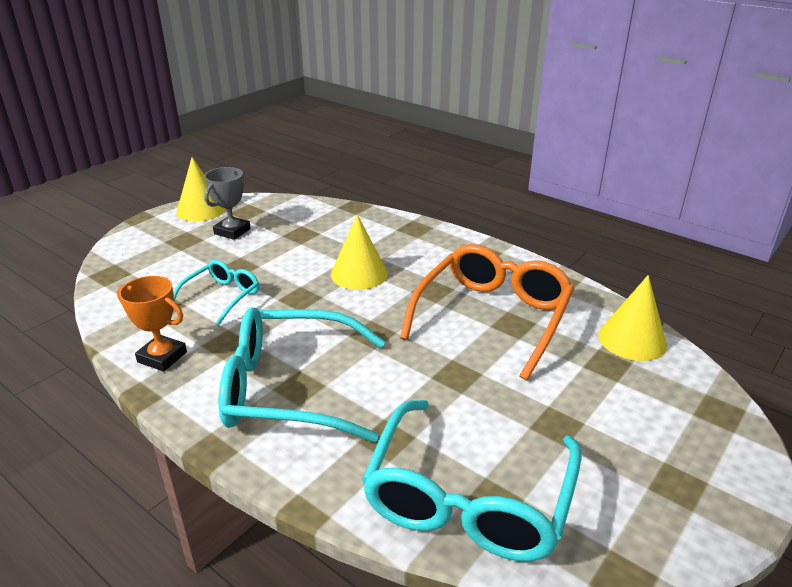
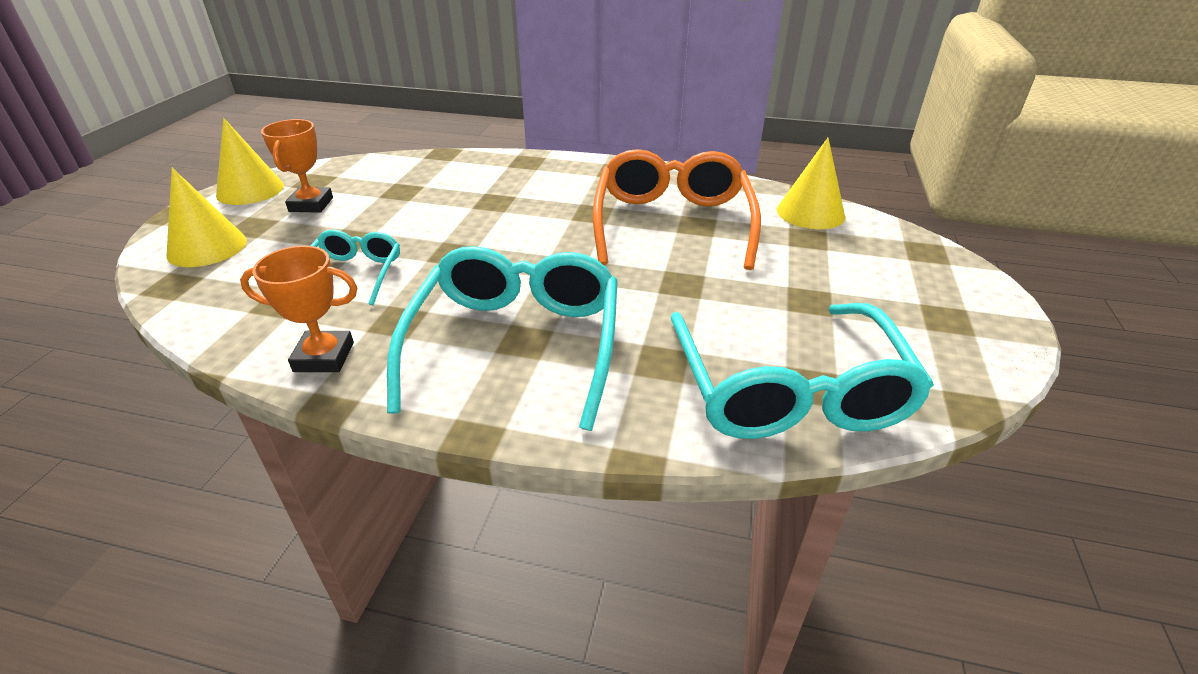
camera: 25 degrees left, 5 degrees up
grey trophy [204,167,251,240] -> orange trophy [261,119,333,213]
turquoise glasses [219,307,385,442] -> turquoise glasses turned 120 degrees clockwise [387,246,618,431]
yellow cone [331,214,388,290] -> yellow cone moved to [166,168,247,267]

